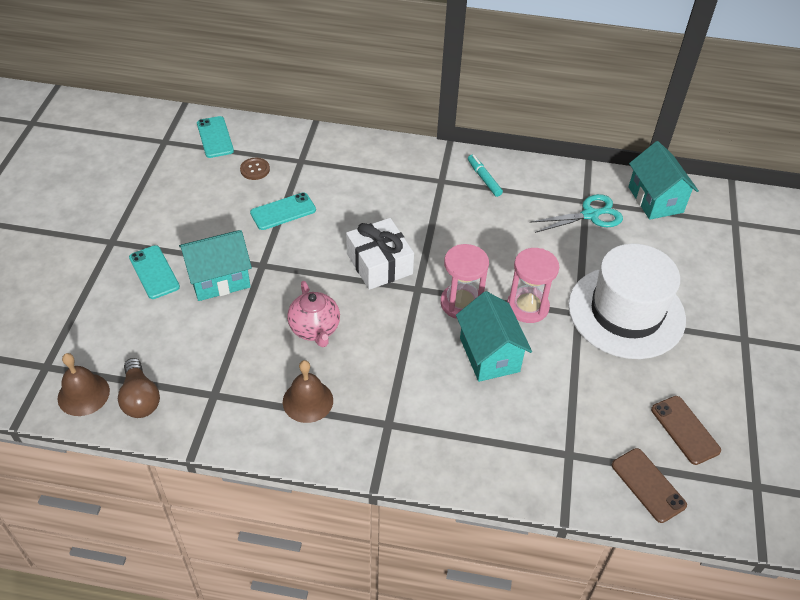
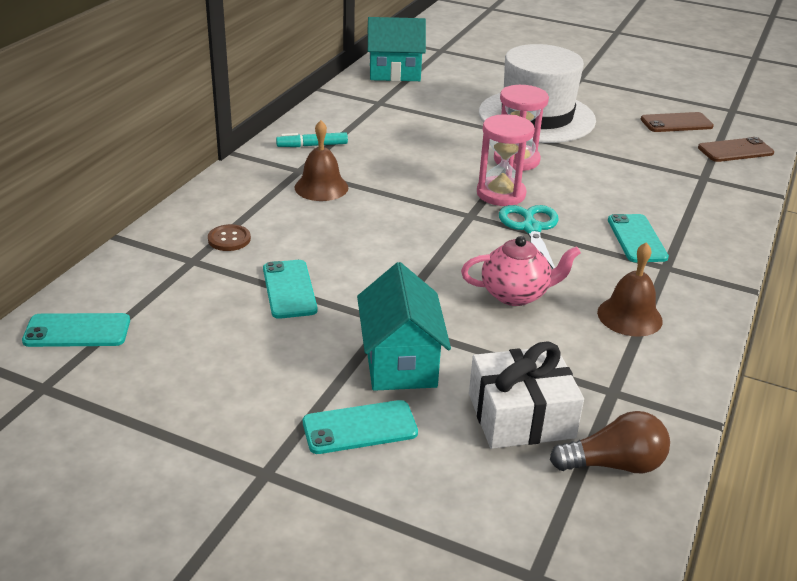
camera: 75 degrees left, 15 degrees down
brown bell [58,353,110,416] -> brown bell moved to [295,120,348,201]
brown button [240,158,270,180] -> brown button moved to [208,224,251,251]
white gift [346,218,414,290] -> white gift moved to [469,342,584,449]
turquoise house [456,291,532,382] -> none
turquoise scissors [530,194,623,233] -> turquoise scissors moved to [499,205,559,269]
none -> turquoise phone [608,214,669,262]

